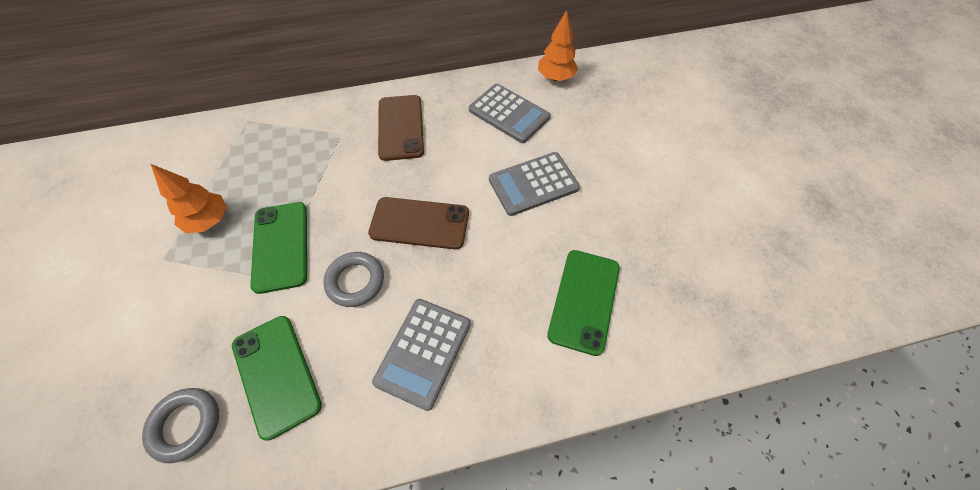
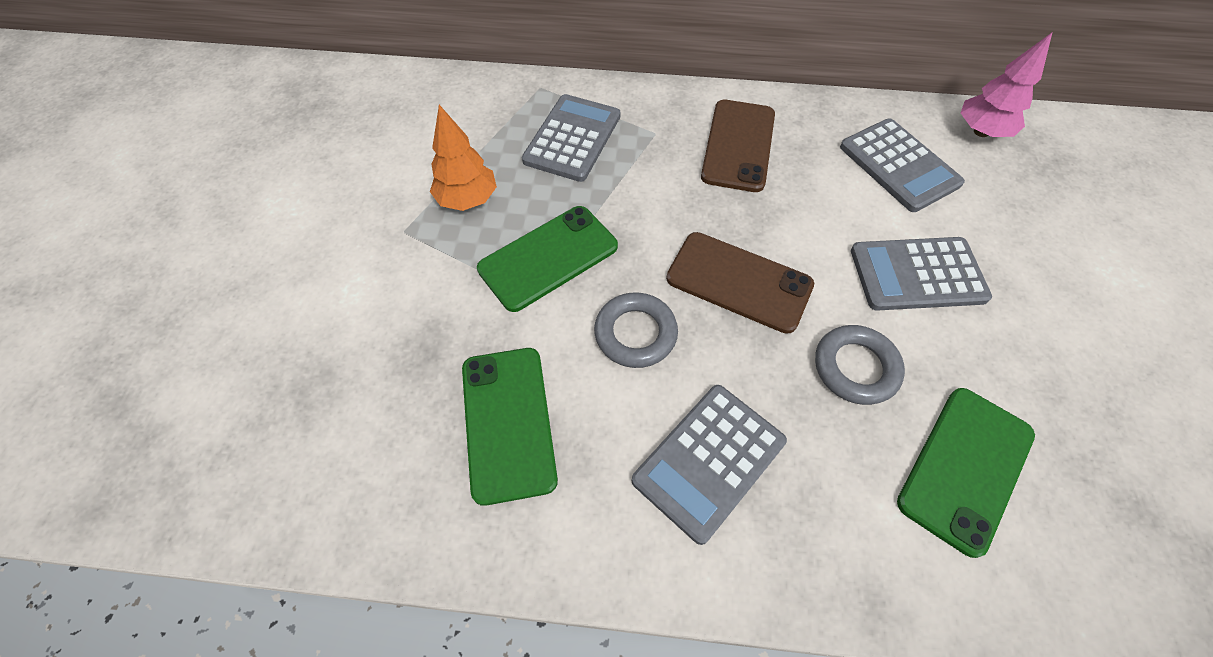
camera: 20 degrees right, 0 degrees up
grey ring [142,388,219,463] -> grey ring moved to [815,325,905,405]
green phone [250,202,307,294] -> green phone turned 45 degrees clockwise [477,206,618,312]
orange tree [538,10,578,81] -> pink tree [961,33,1052,137]
none -> grey calculator [522,94,620,182]

